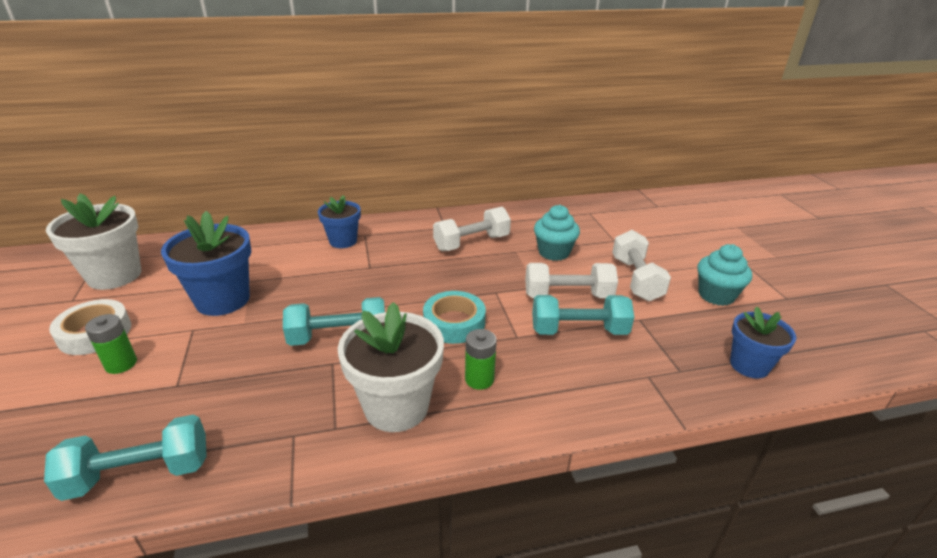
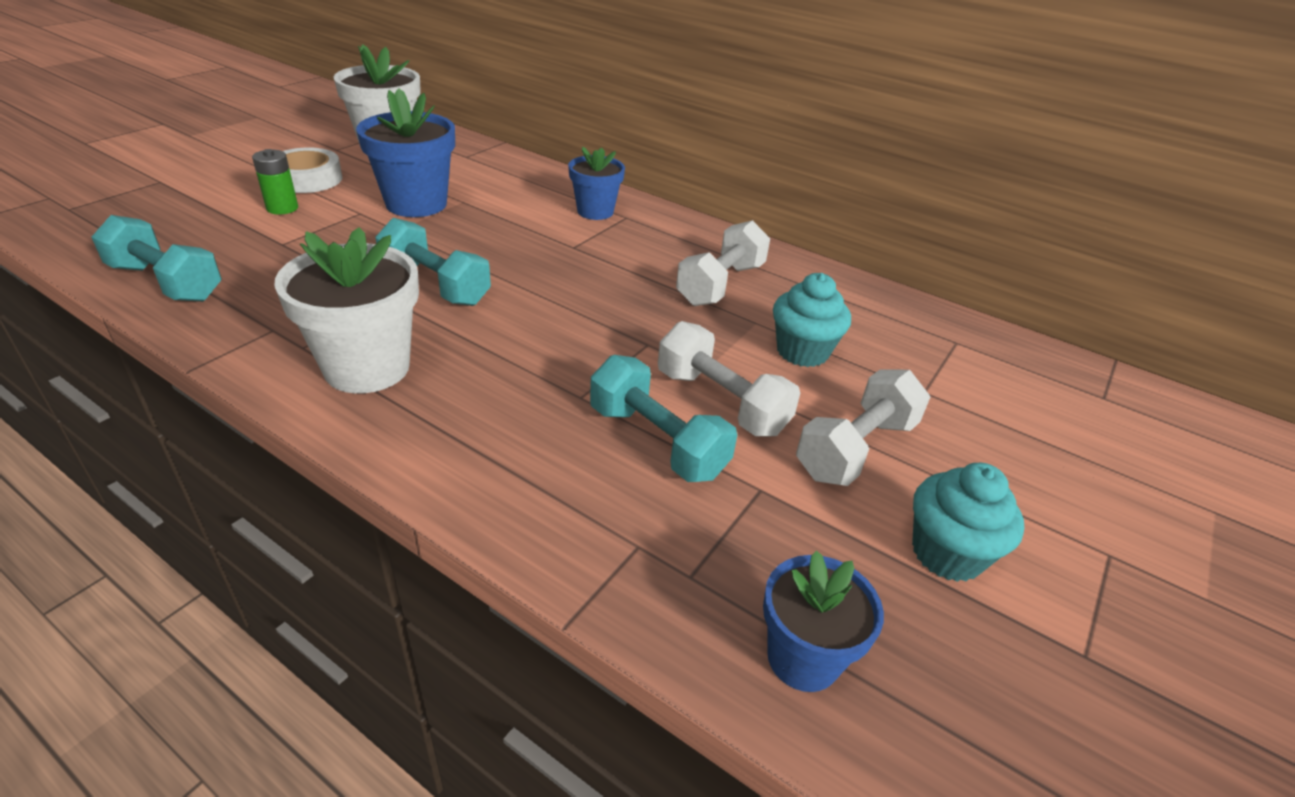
camera: 45 degrees right, 5 degrees up
turquoise tape [423,291,486,344] -> none
white dumbbell [433,207,511,251] -> white dumbbell turned 75 degrees counterclockwise [676,220,770,306]
green battery [465,329,497,390] -> none

